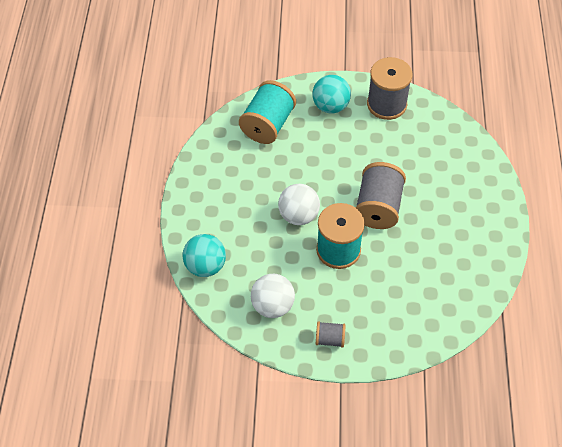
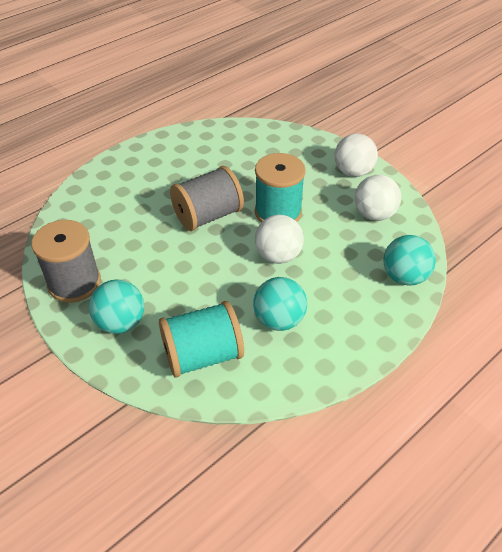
camera: 135 degrees left, 10 degrees down
grey spool [316,321,345,347] -> white ball [335,134,378,177]
none -> turquoise ball [253,277,307,331]

